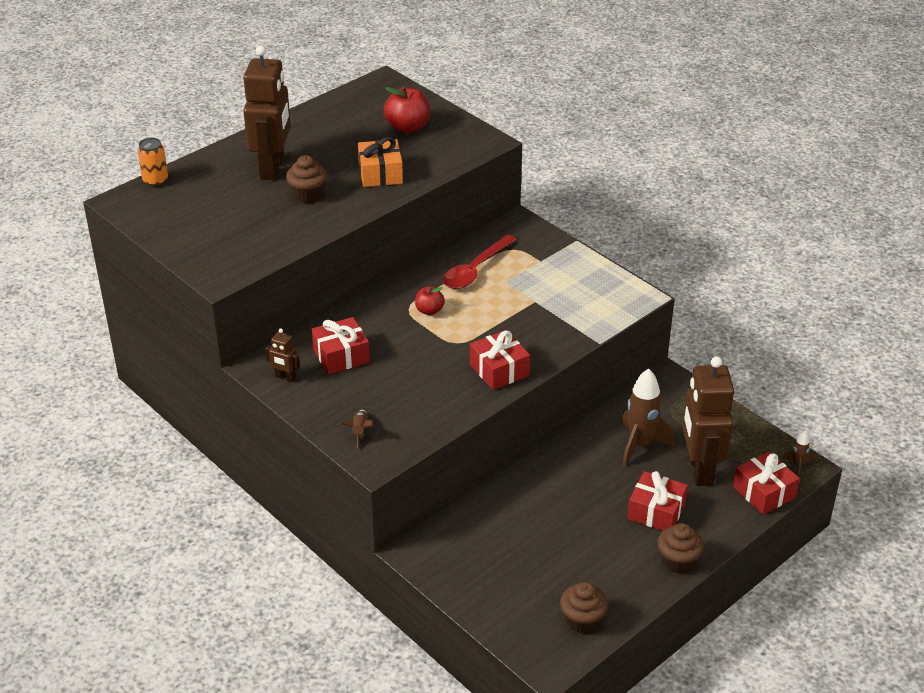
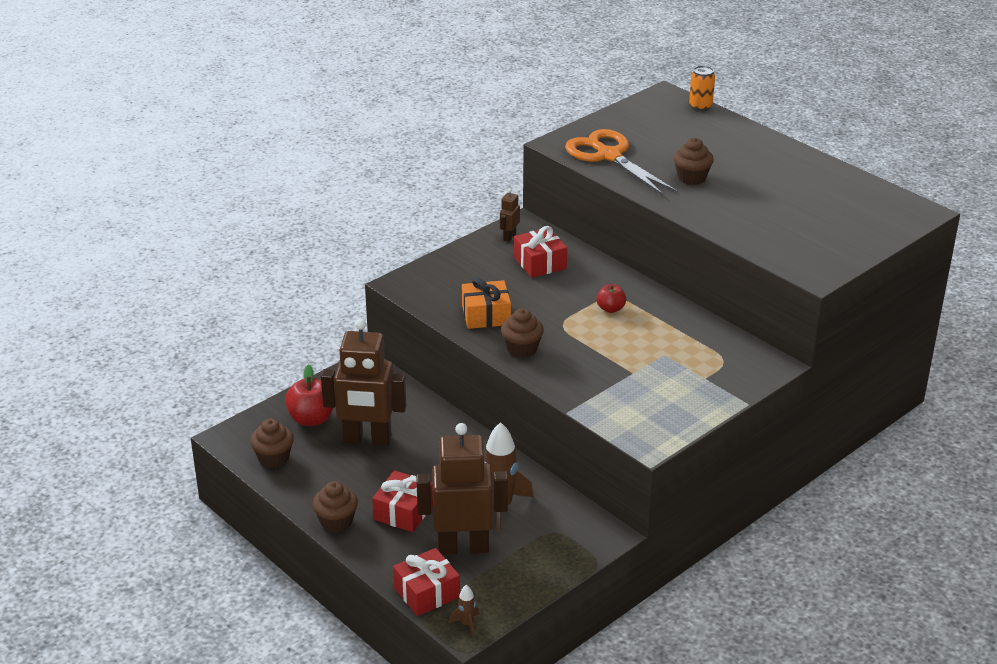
camera: 90 degrees right, 5 degrees down
brown robot [243,45,291,180] -> brown robot moved to [321,319,406,446]
brown rocket [342,410,373,449] -> none
orange gift [358,137,403,187] -> orange gift moved to [462,277,511,329]
red apple [383,87,430,133] -> red apple moved to [285,365,334,426]
red spoon [443,235,517,289] -> none
red gift [470,330,530,390] -> brown cupcake [501,308,544,358]
none -> orange scissors [565,129,677,196]

